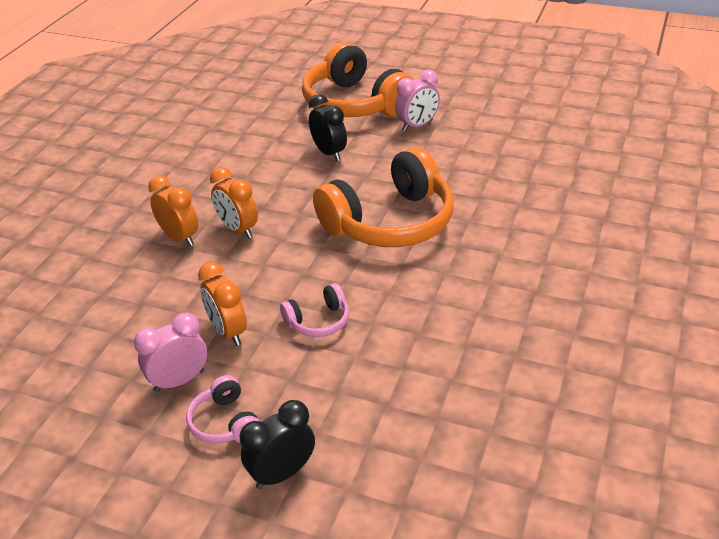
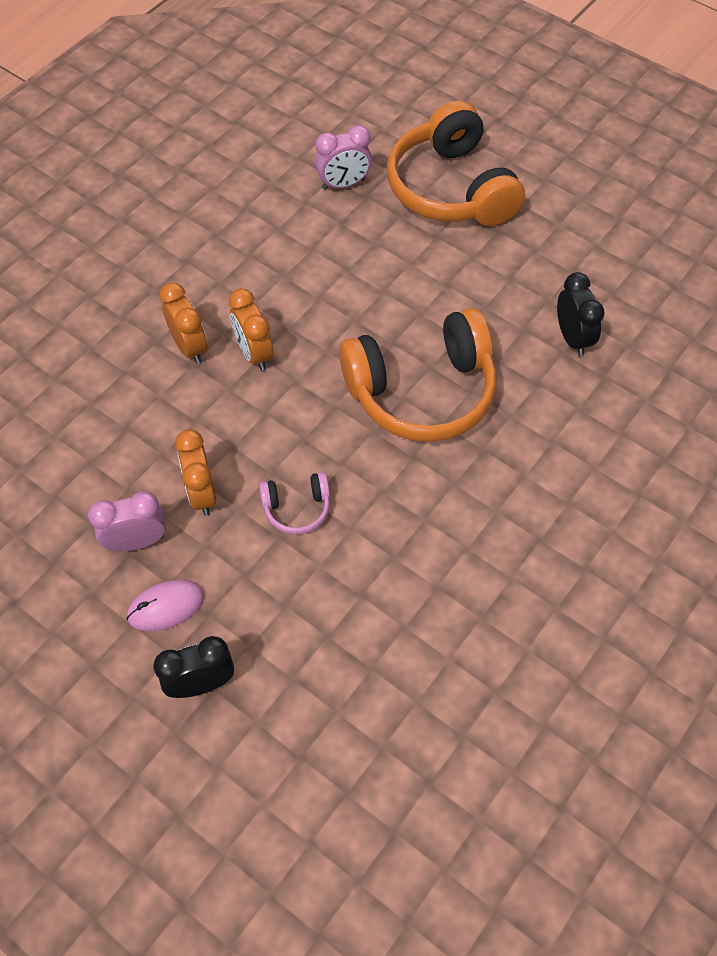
camera: 15 degrees right, 20 degrees up
pink headphones [186,375,259,444] -> pink mouse [127,580,205,631]
black clock [309,94,347,161] -> black clock moved to [557,272,604,356]
pink clock [395,69,440,132] -> pink clock moved to [315,125,372,190]

